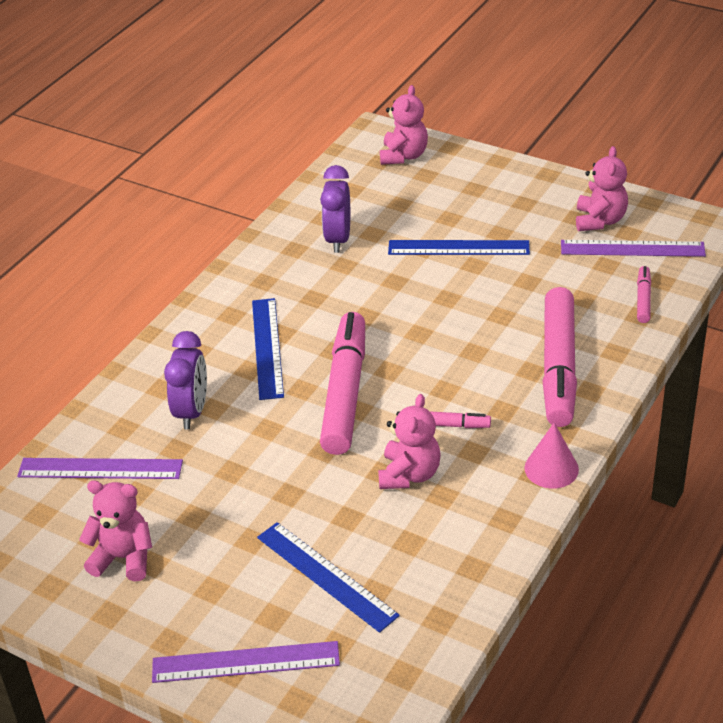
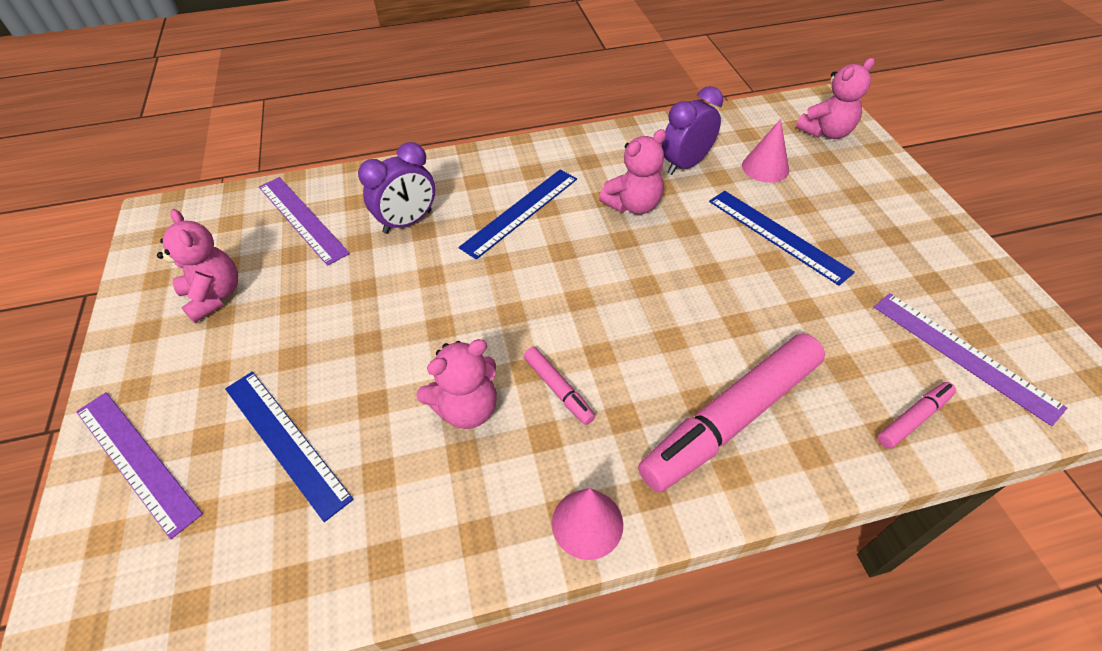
camera: 45 degrees right, 10 degrees up
blue ruler [257,522,400,633] -> blue ruler turned 45 degrees counterclockwise [225,372,354,522]
pink marker [320,312,365,455] -> none
pink teddy bear [576,146,628,231] -> pink teddy bear moved to [599,129,666,214]
none -> pink cone [742,119,789,183]

